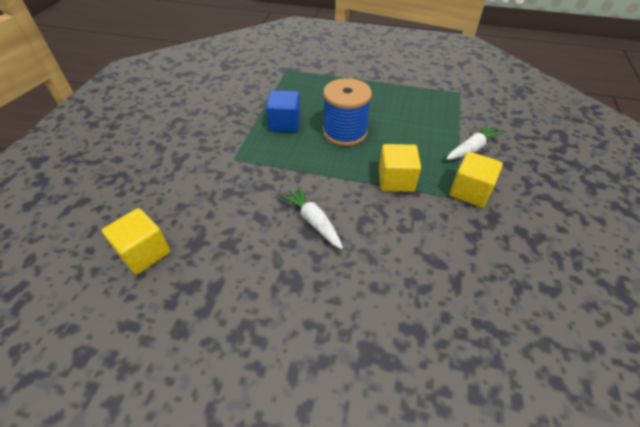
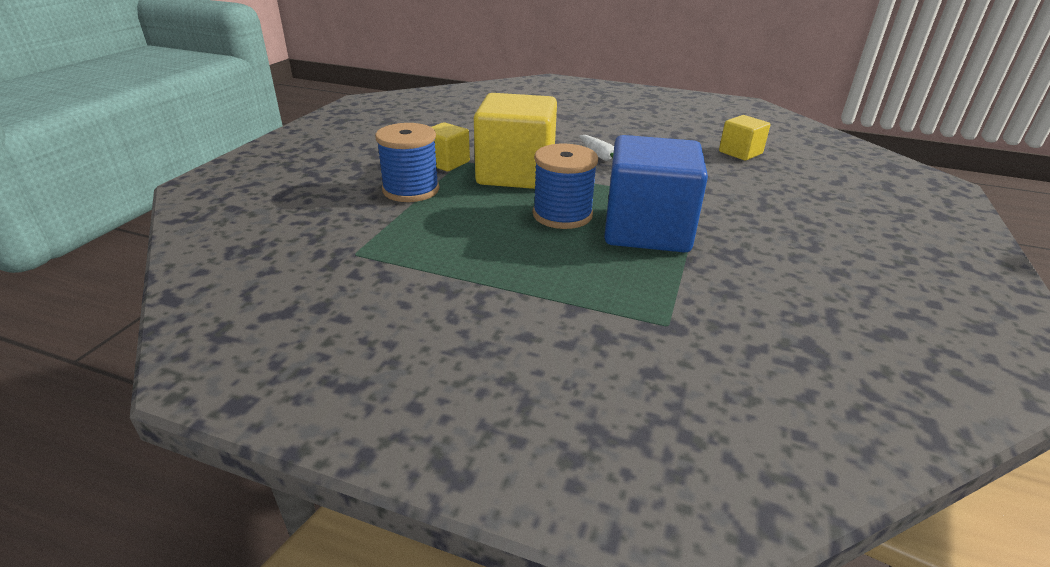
camera: 175 degrees left, 15 degrees down
blue cube [266,90,301,132] -> blue cube [604,135,708,253], size x1.98
yellow cube [379,144,421,192] -> yellow cube [474,93,557,189], size x1.98
white carrot [446,124,504,160] -> blue spool [375,123,439,202]

